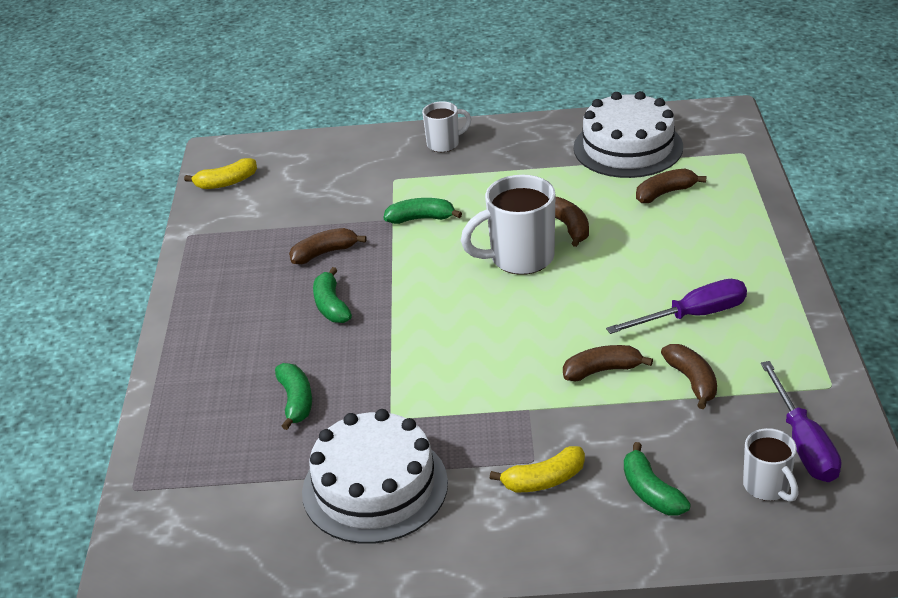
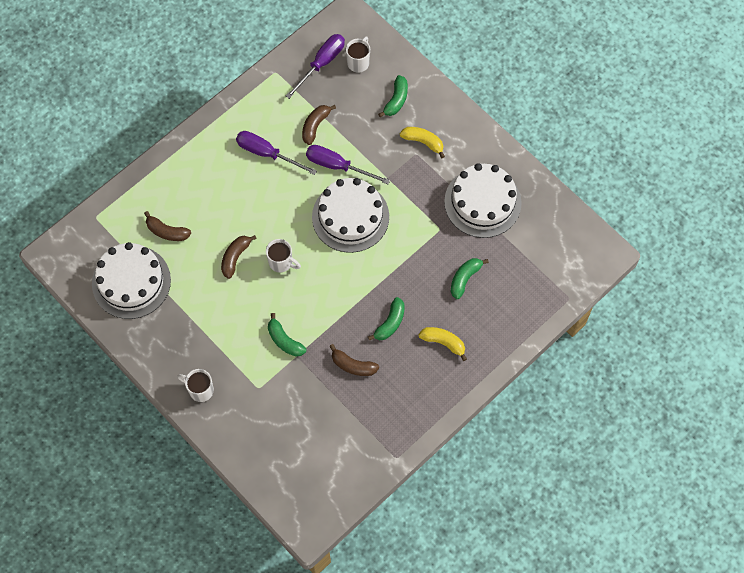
camera: 135 degrees left, 30 degrees up
yellow banana [184,158,257,189] -> yellow banana moved to [418,327,467,361]
white mug [461,175,555,275] -> white mug [266,239,301,273], size x0.58
brown banana [563,345,653,381] -> purple screwdriver [306,145,390,184]
none -> white cake [312,178,389,253]

